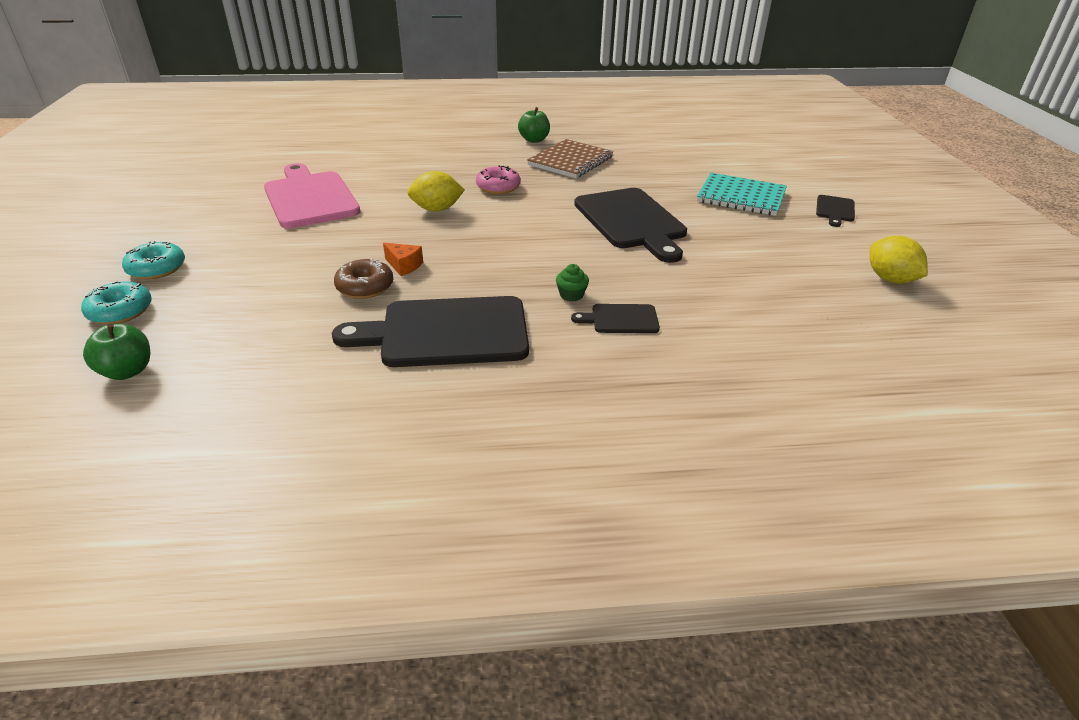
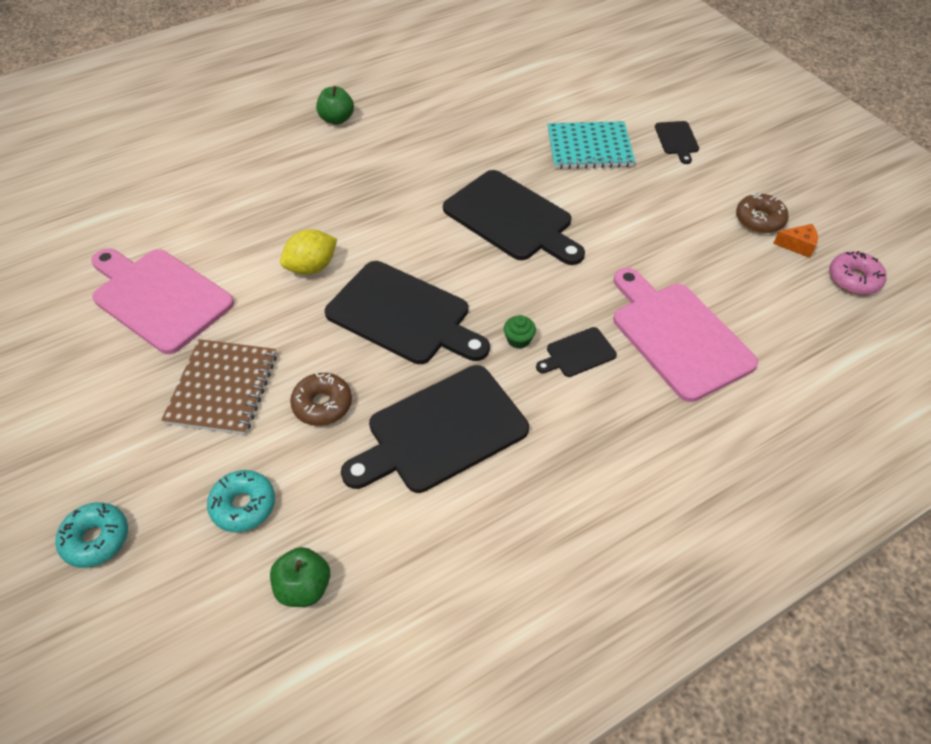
camera: 25 degrees left, 15 degrees up
green apple [83,323,150,380] -> green apple moved to [270,547,330,607]
turquoise donut [122,241,185,280] -> turquoise donut moved to [207,470,275,532]
orange cheese [383,243,423,276] -> orange cheese moved to [773,224,818,258]
pink donut [476,165,521,194] -> pink donut moved to [829,251,887,295]
brown notebook [527,139,614,178] -> brown notebook moved to [161,339,277,435]
yellow lemon [870,236,928,284] -> brown donut [736,194,789,233]
none -> black cutting board [325,261,490,364]
none -> pink cutting board [613,268,758,402]

